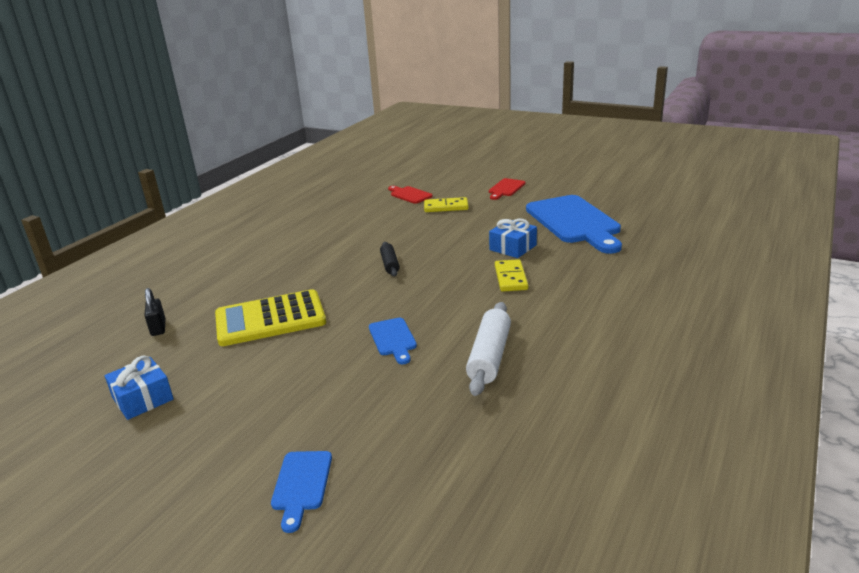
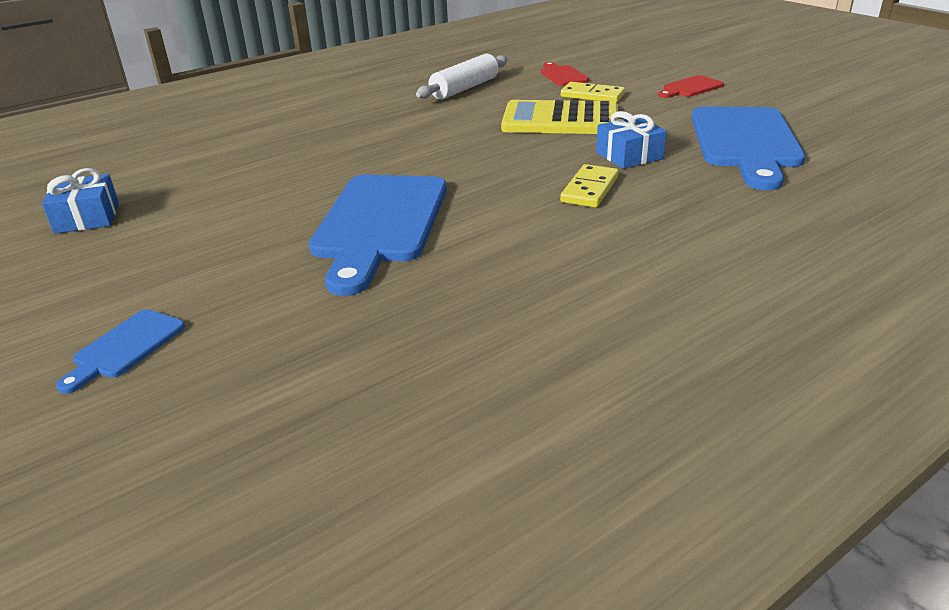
camera: 25 degrees right, 5 degrees up
black padlock [144,288,165,336] -> none
yellow calculator [215,289,326,346] -> yellow calculator moved to [501,100,618,134]
blue cutting board [369,318,417,365] -> blue cutting board [309,175,447,296], size x2.19
black rolling pin [380,242,399,277] -> none
white rolling pin [466,302,511,396] -> white rolling pin moved to [416,54,508,99]

